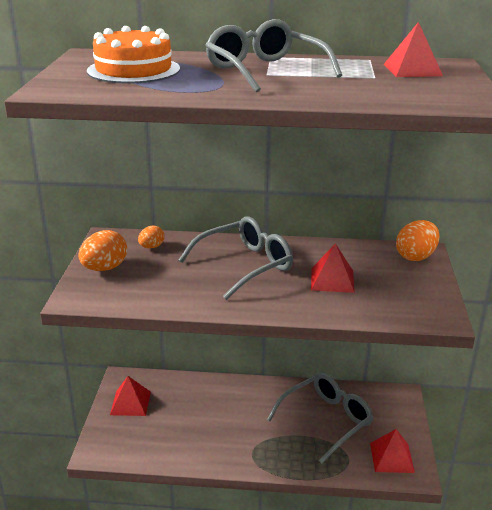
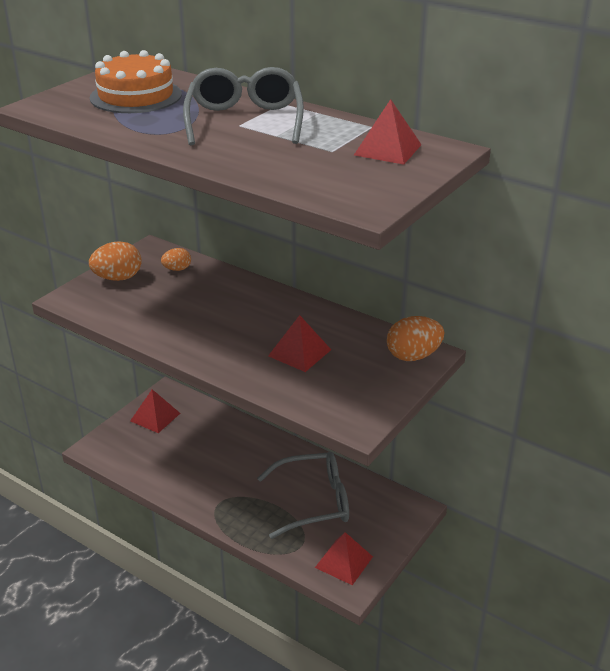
camera: 30 degrees right, 5 degrees up
grey glasses [178,216,293,300] -> none

